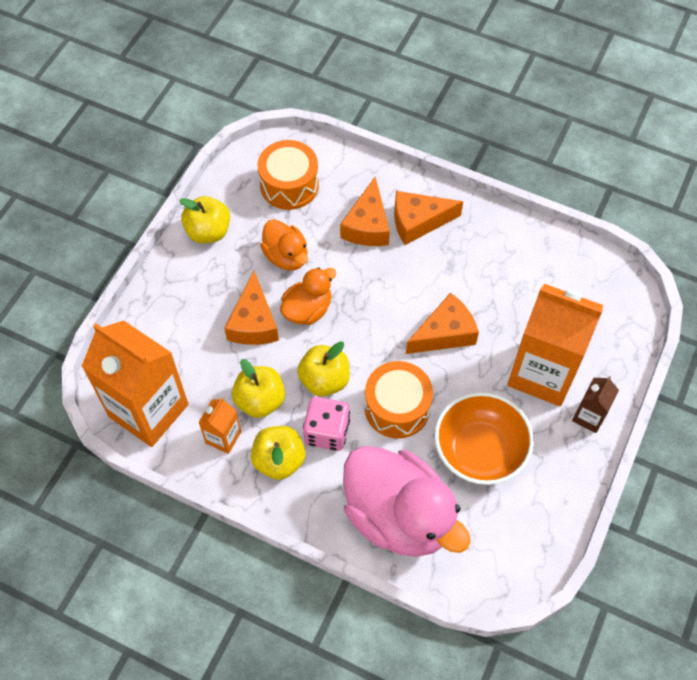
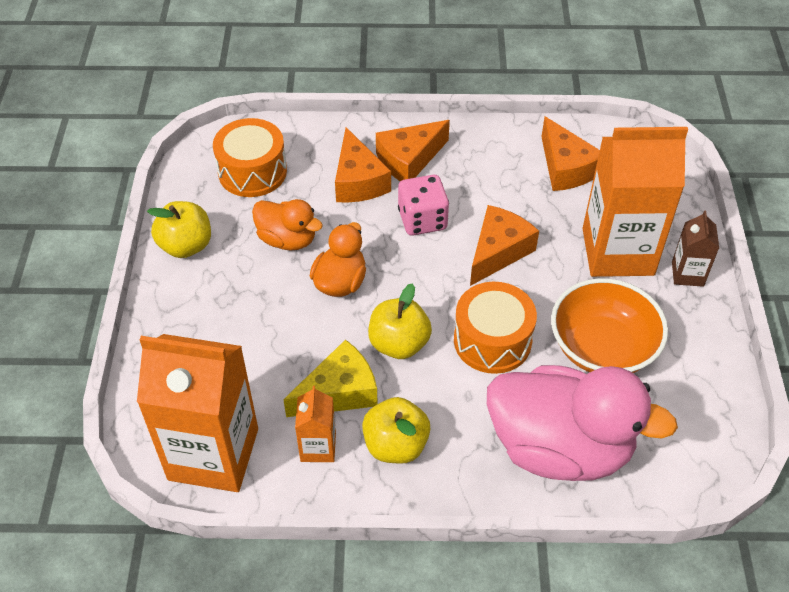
camera: 25 degrees left, 10 degrees down
orange cheese [224,271,279,345] -> orange cheese moved to [541,116,600,191]
yellow apple [232,359,285,418] -> yellow cheese [283,339,378,417]
pink dice [303,397,350,451] -> pink dice moved to [398,175,449,236]

